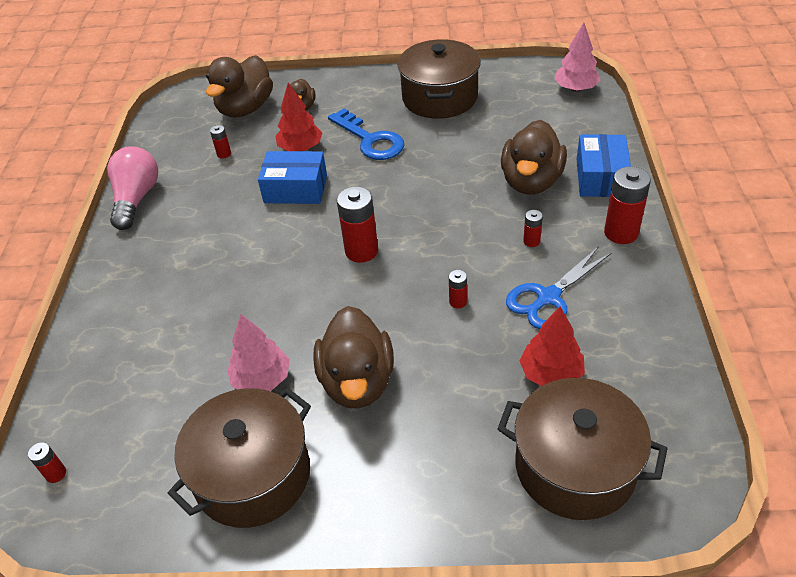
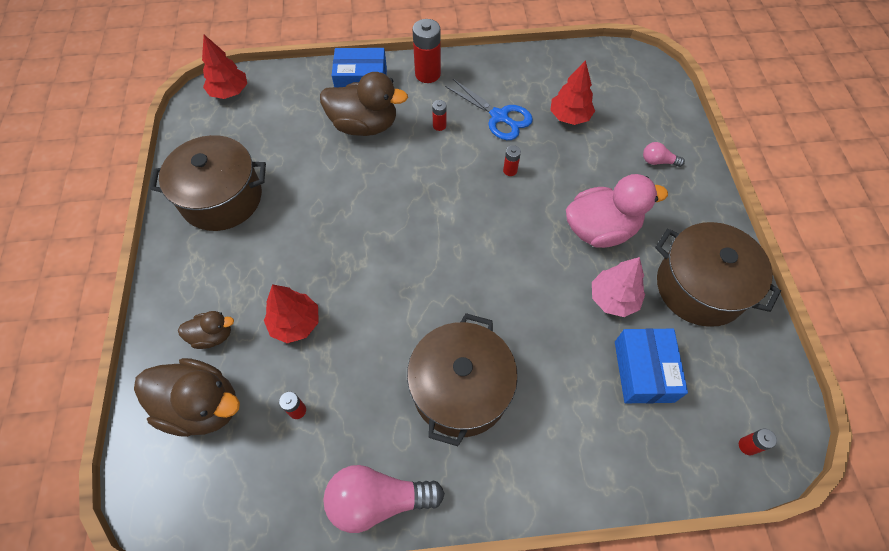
camera: 100 degrees left, 15 degrees up
blue box [258,151,327,204] -> blue box moved to [615,328,688,403]
brown duck [313,306,394,409] -> pink duck [566,174,668,248]
blue key [328,108,404,160] -> none
red battery [337,186,378,263] -> none
brown pot [497,378,668,520] -> brown pot moved to [407,313,518,446]
pink tree [554,22,601,92] -> red tree [202,35,247,99]
none -> pink light bulb [643,142,685,167]

